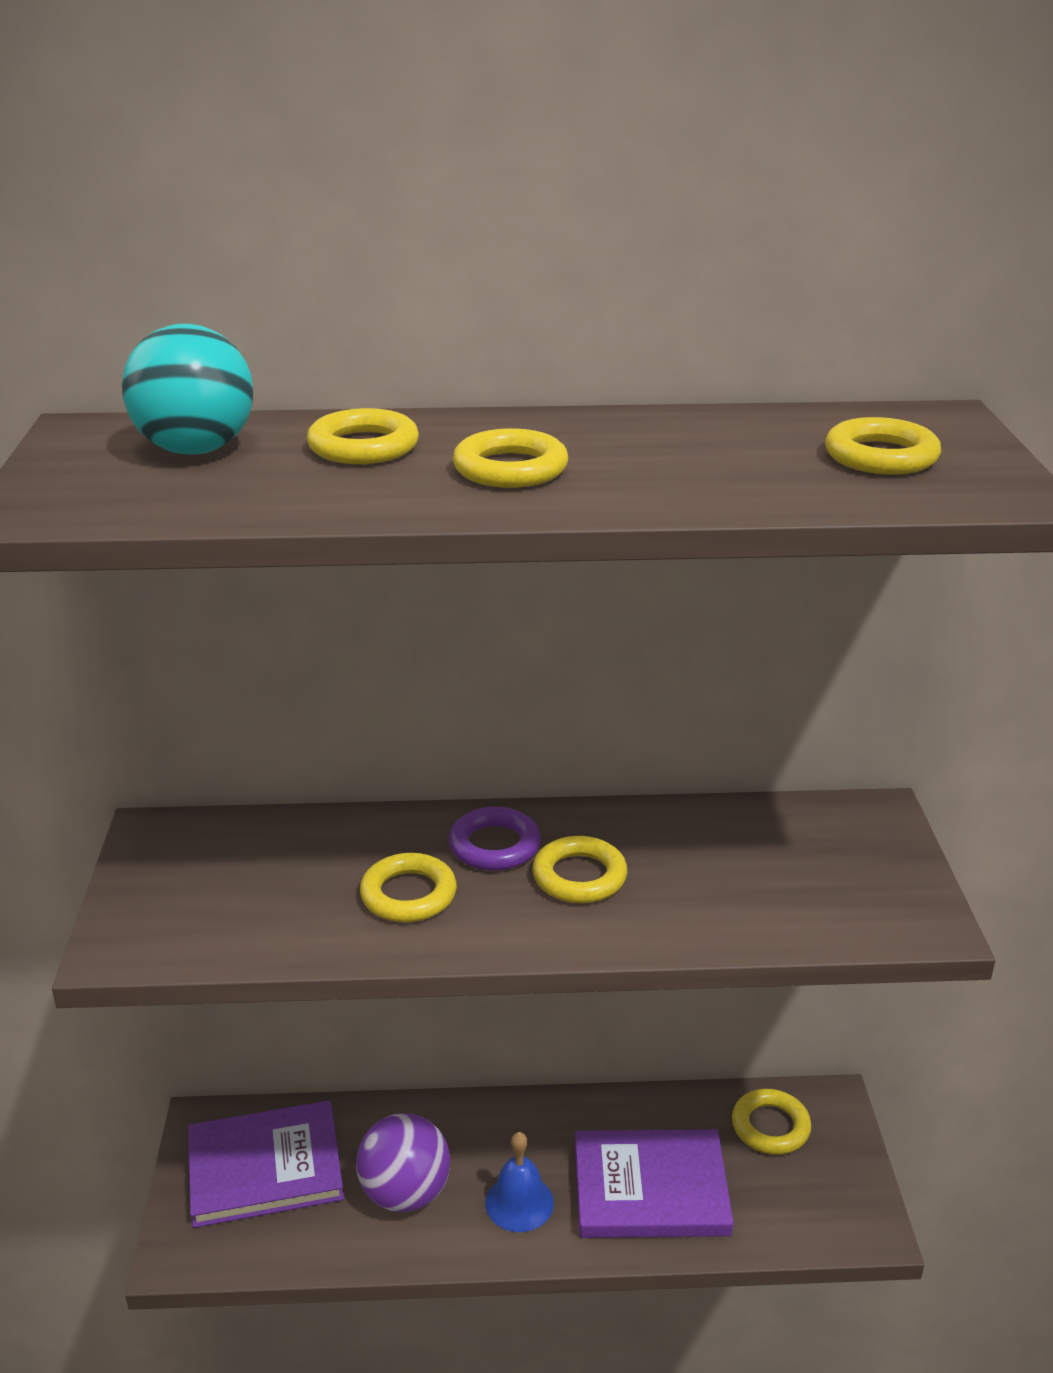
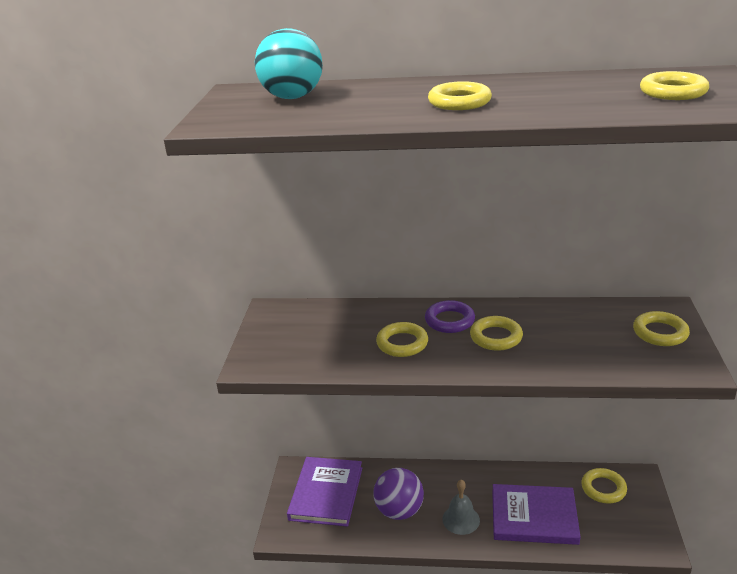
camera: 10 degrees right, 0 degrees up
purple book [188,1100,344,1228] -> purple book turned 75 degrees counterclockwise [287,457,362,527]
yellow ring [307,408,419,464] -> yellow ring moved to [633,311,690,346]
blue bell [485,1132,554,1232] -> grey bell [442,480,480,535]

